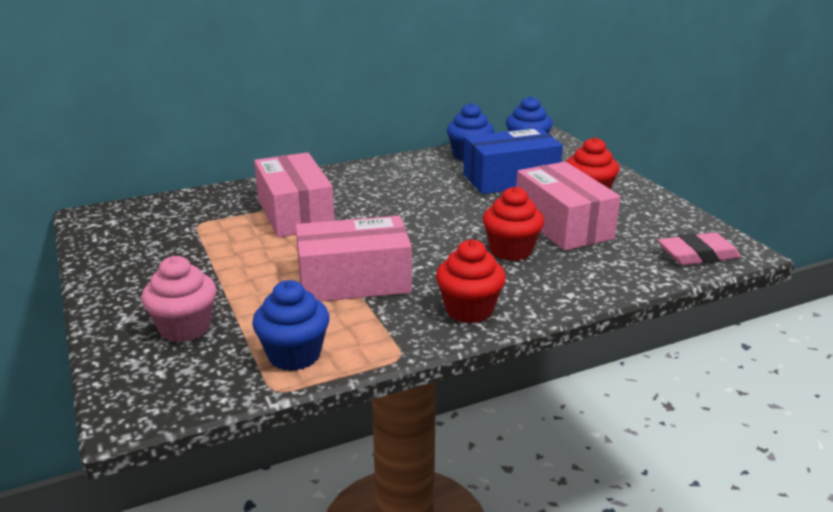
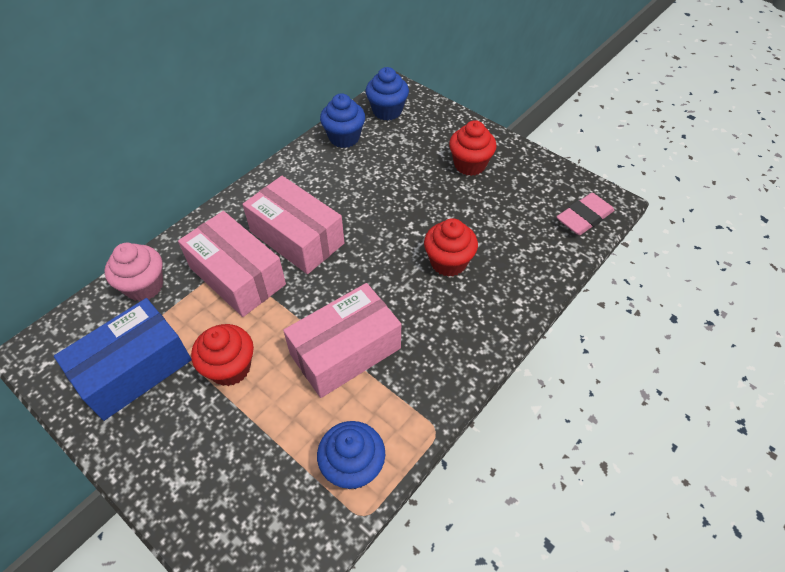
camera: 25 degrees left, 25 degrees up
pink cupcake [141,256,216,342] -> pink cupcake moved to [104,243,163,301]
red cupcake [436,239,506,323] -> red cupcake moved to [191,324,254,386]
blue box [463,127,563,194] -> blue box moved to [54,298,192,421]
pink box [516,162,621,251] -> pink box moved to [242,176,344,274]

